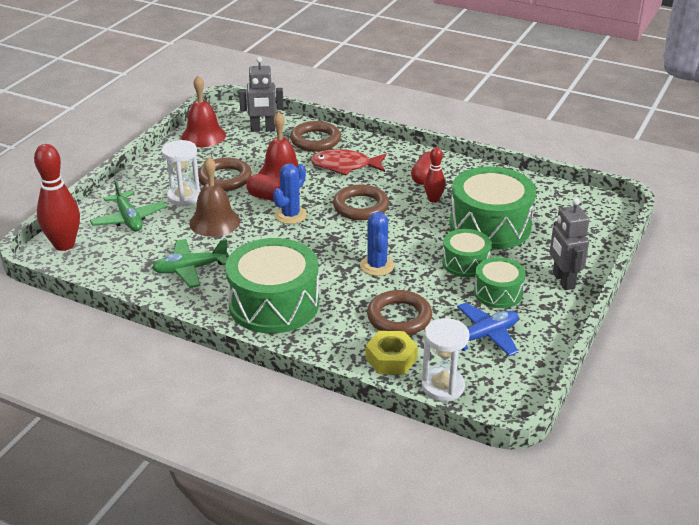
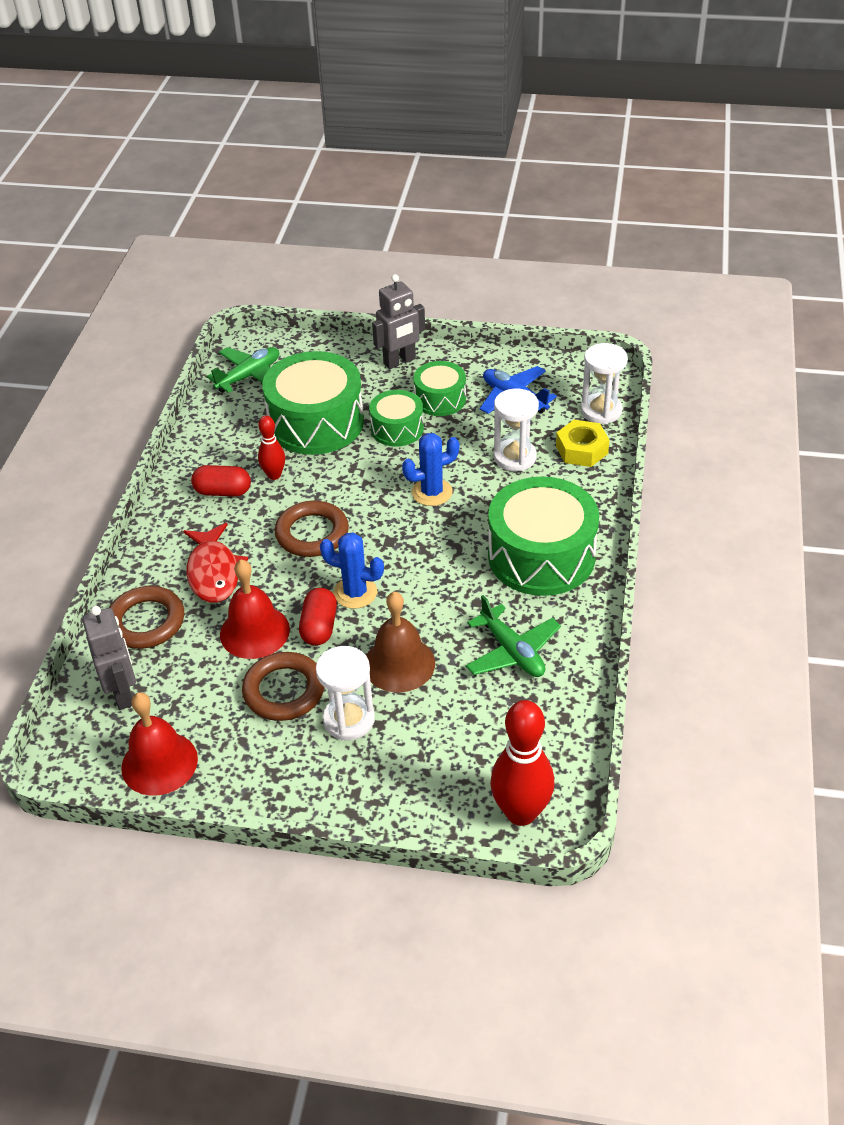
camera: 105 degrees left, 10 degrees up
green plane [90,179,167,231] -> green plane moved to [207,347,279,393]
brown ring [367,290,432,335] -> white hourglass [494,389,539,471]

